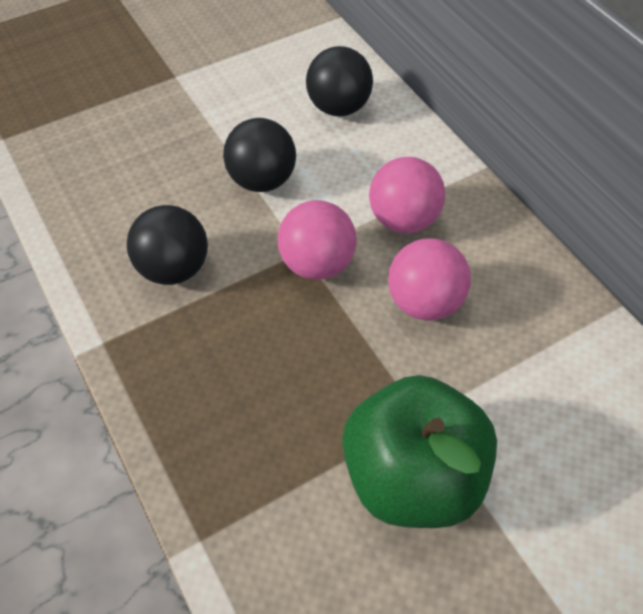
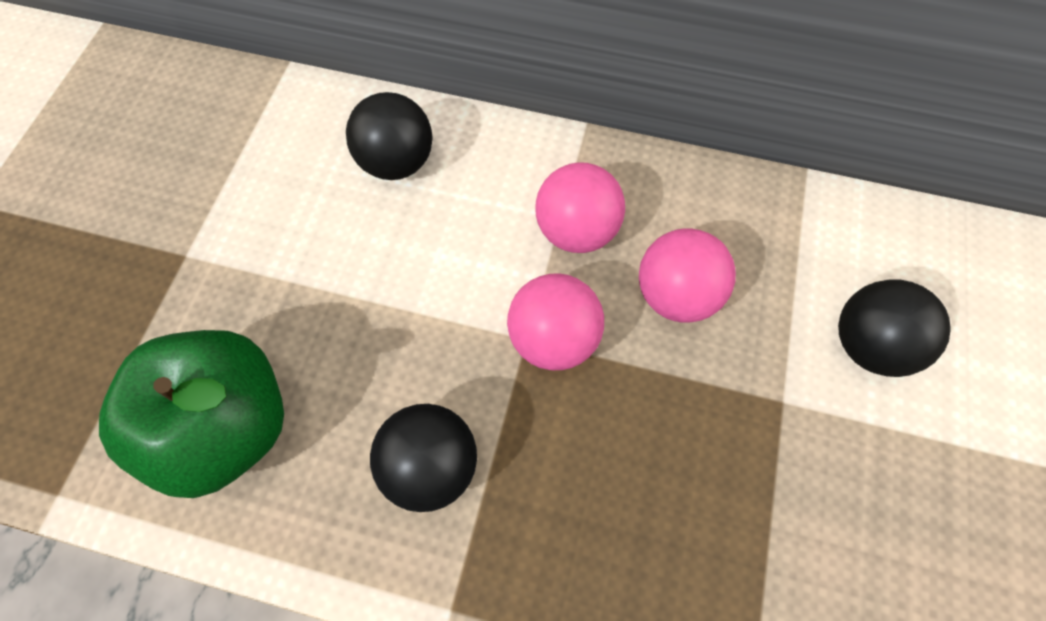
camera: 45 degrees left, 10 degrees up
black ball [223,118,296,192] -> black ball moved to [838,279,951,377]
green apple [342,375,497,528] -> green apple moved to [99,330,284,498]

